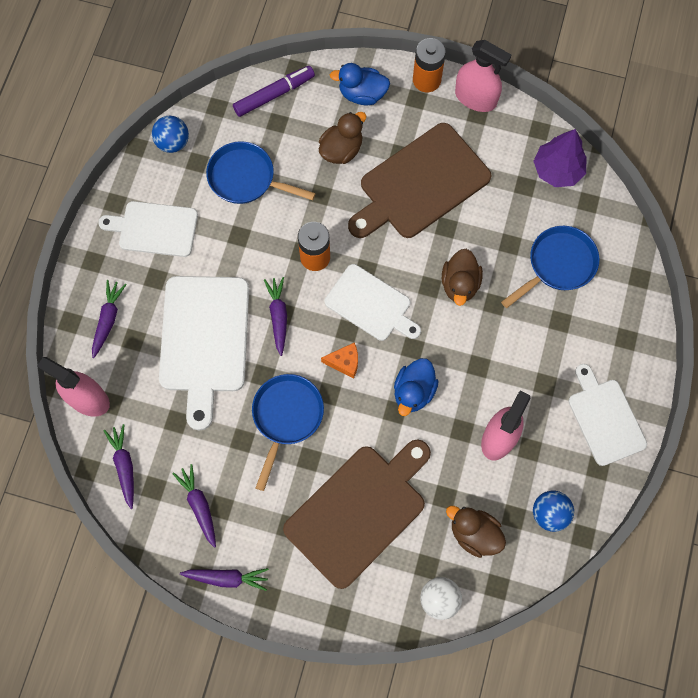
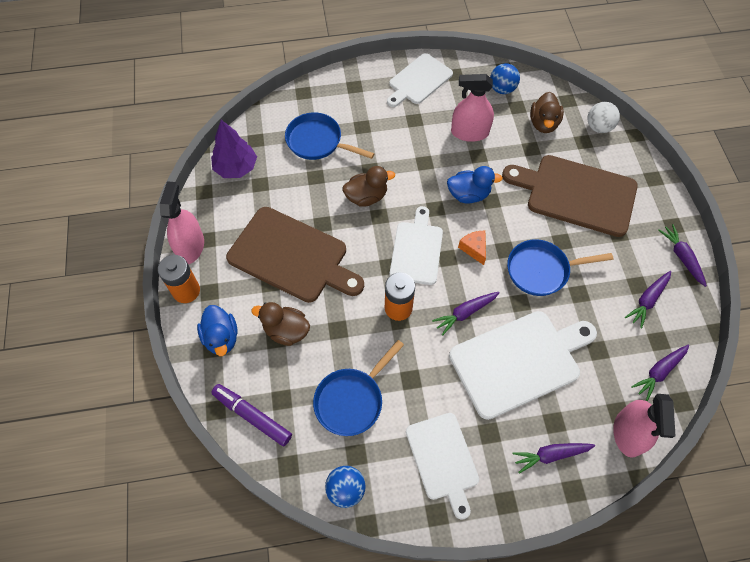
camera: 115 degrees left, 10 degrees down
blue pan [206,141,316,204] -> blue pan turned 45 degrees clockwise [313,340,404,436]

